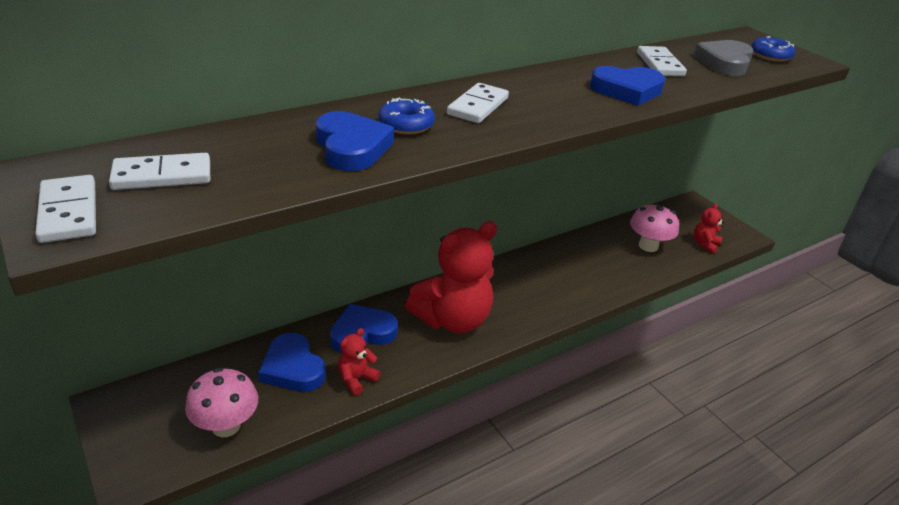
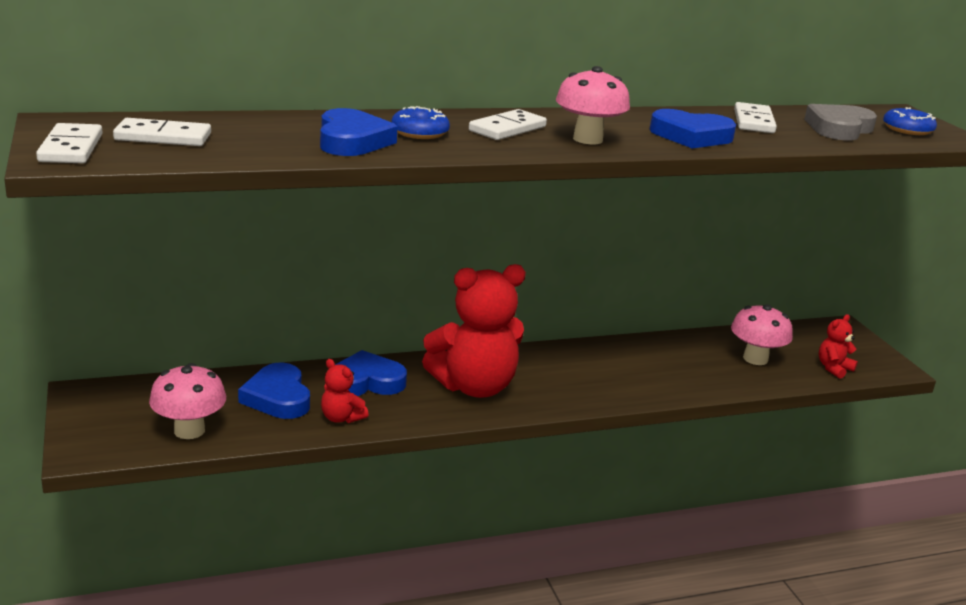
camera: 15 degrees right, 10 degrees down
red teddy bear [338,328,380,395] -> red teddy bear turned 105 degrees counterclockwise [321,359,369,423]
none -> pink mushroom [556,66,630,144]

